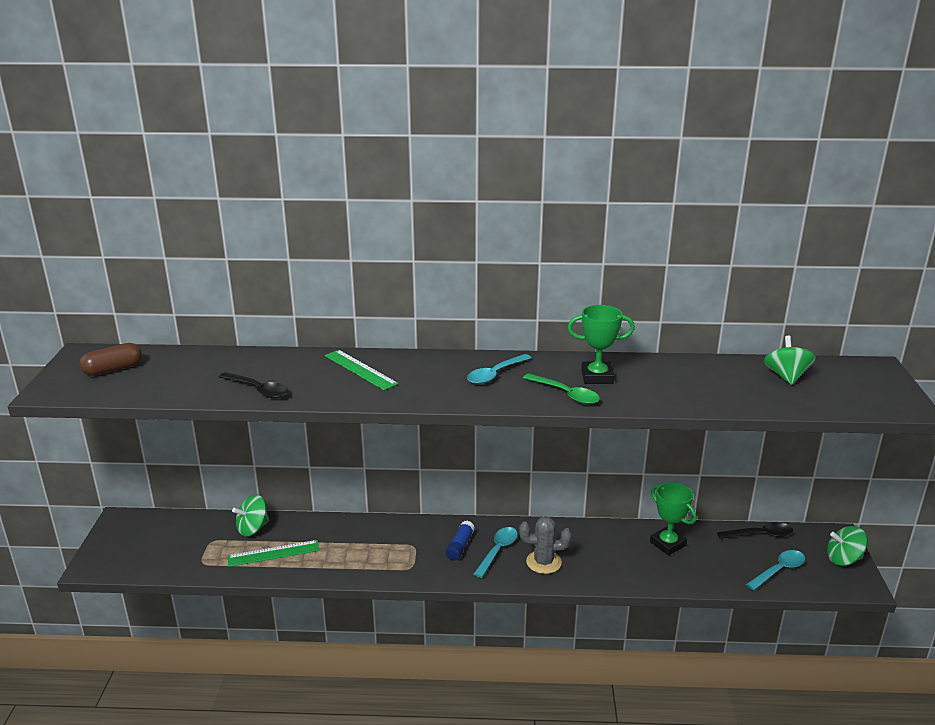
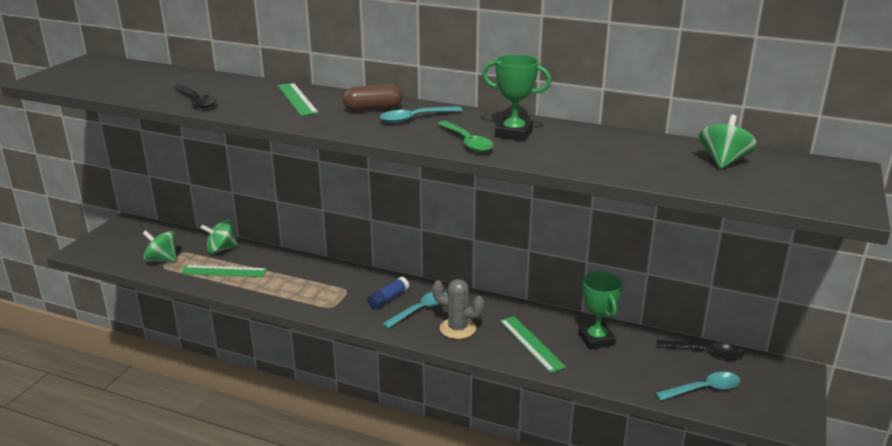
camera: 20 degrees right, 0 degrees up
brown capsule [79,343,142,376] -> brown capsule moved to [343,84,403,111]
green spinning top [827,526,868,566] -> green spinning top moved to [142,230,176,262]
none -> green ruler [500,316,566,373]

